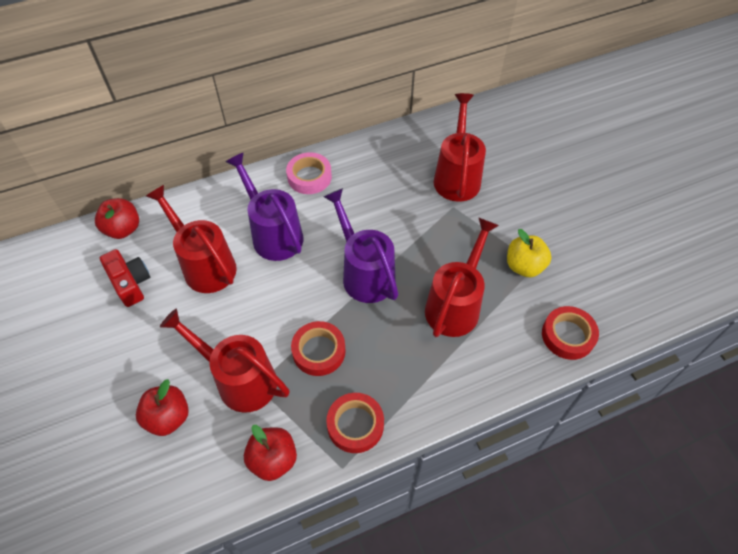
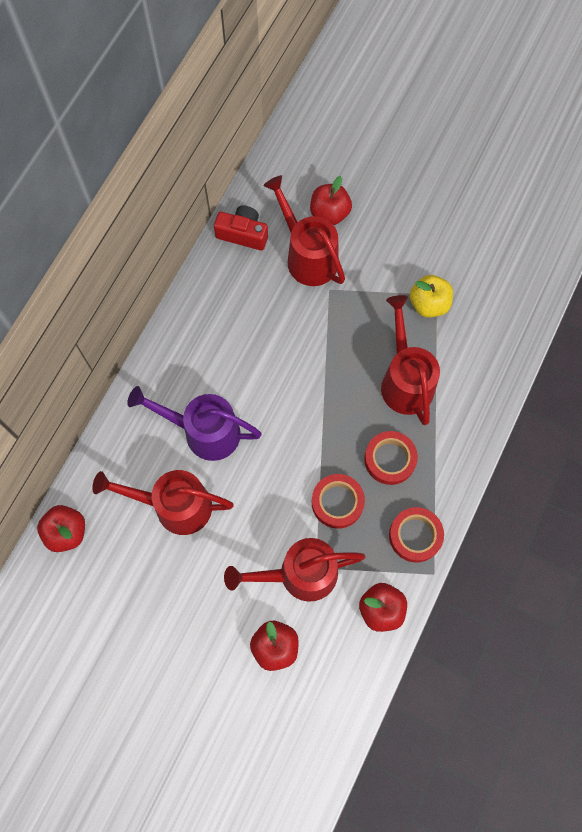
camera: 40 degrees left, 15 degrees up
red camera [100,249,150,307] -> red camera moved to [214,205,268,251]
pink tape [286,152,332,194] -> none
purple watering can [324,188,398,303] -> none
red tape [542,306,599,360] -> red tape moved to [364,431,418,485]
none -> red apple [310,176,352,225]

